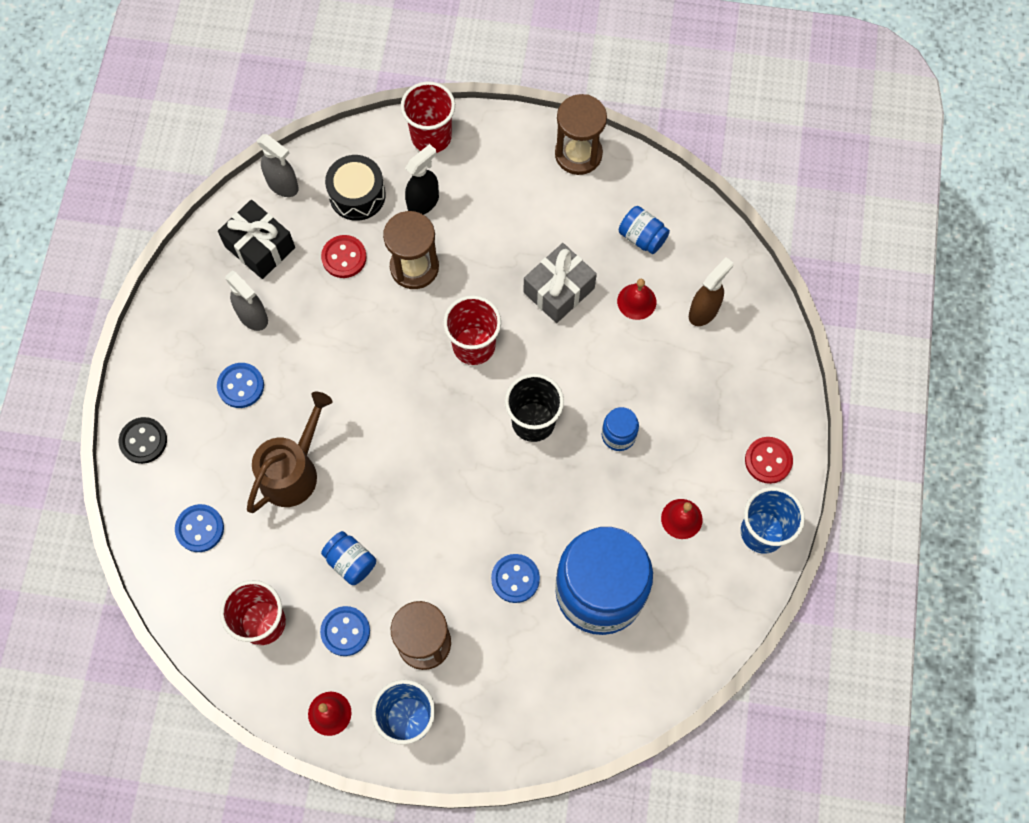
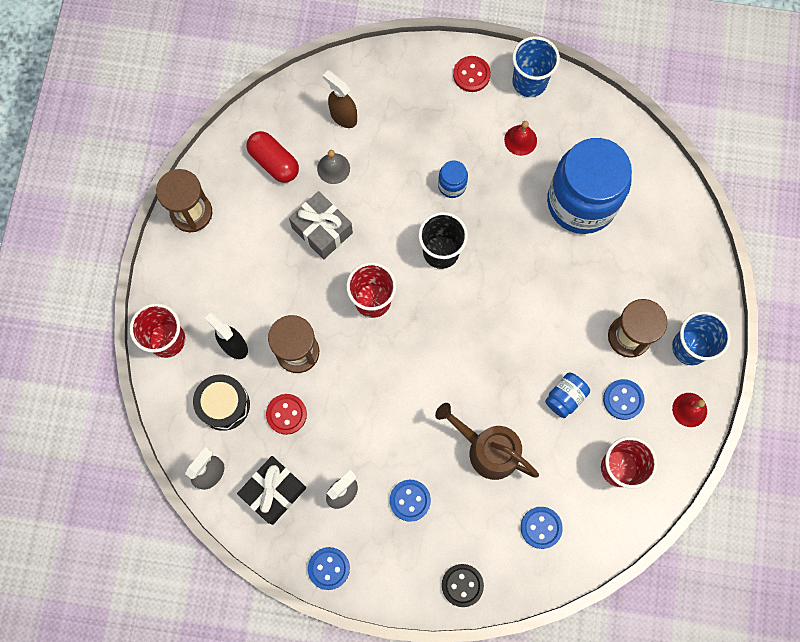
camera: 90 degrees left, 5 degrees up
blue button [491,554,540,603] -> blue button moved to [308,547,350,590]
red bell [617,279,656,320] -> grey bell [317,150,350,184]
blue jar [619,206,670,254] -> red capsule [247,131,299,183]

